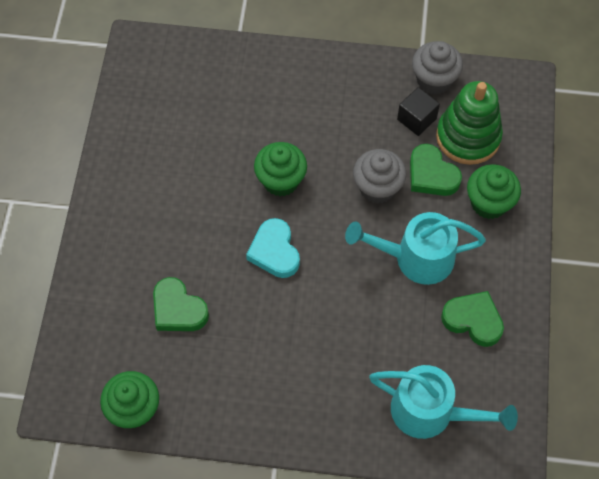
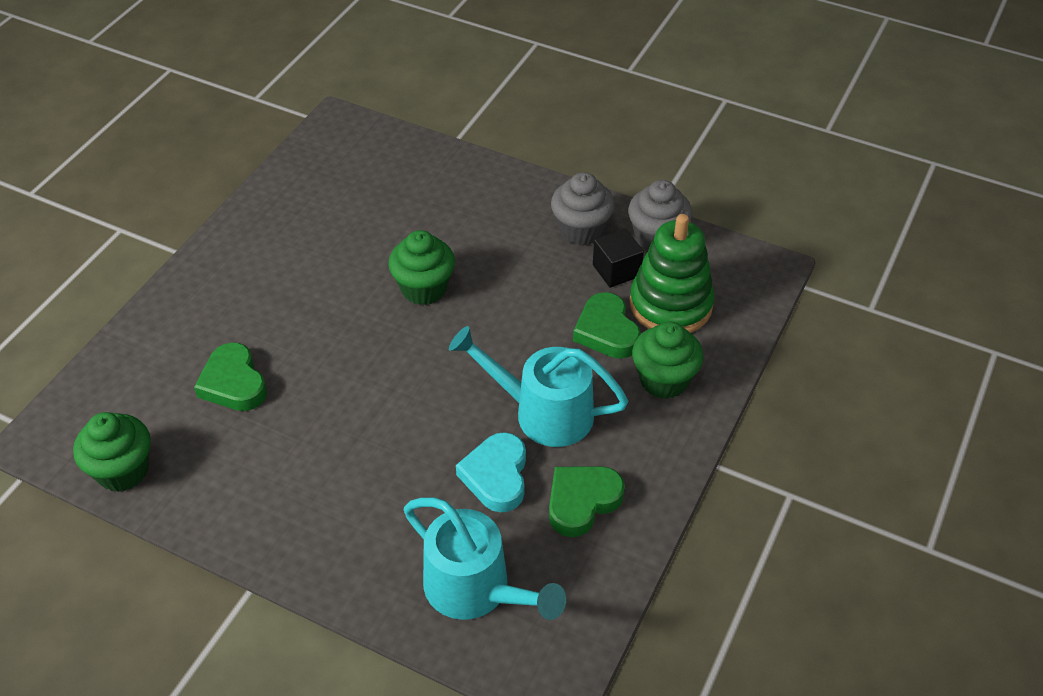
camera: 20 degrees right, 15 degrees down
turquoise heart [246,218,300,278] -> turquoise heart moved to [456,432,526,512]
grey cupcake [353,149,406,204] -> grey cupcake moved to [551,172,615,245]
green heart [441,291,504,347] -> green heart turned 90 degrees counterclockwise [549,466,625,537]

